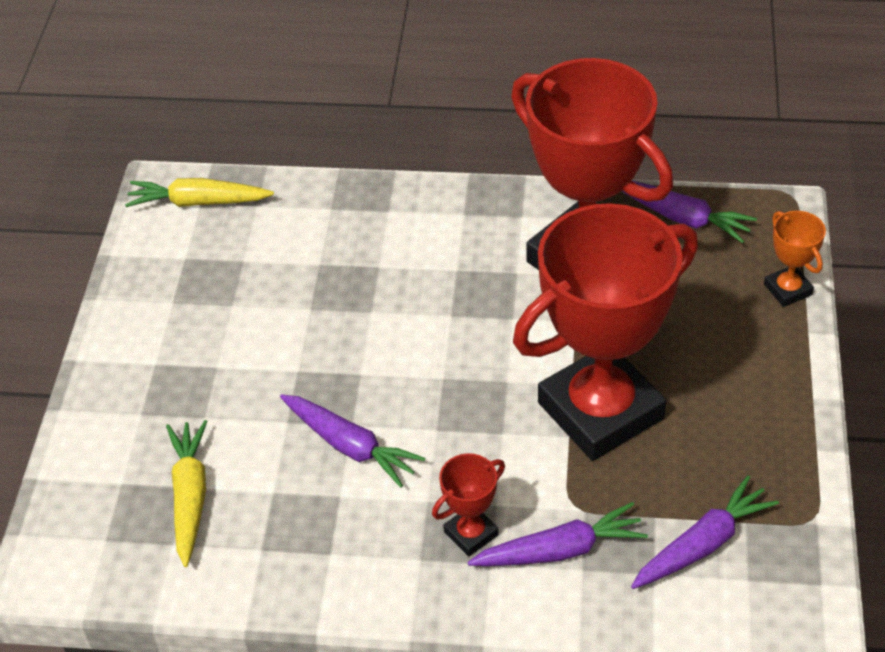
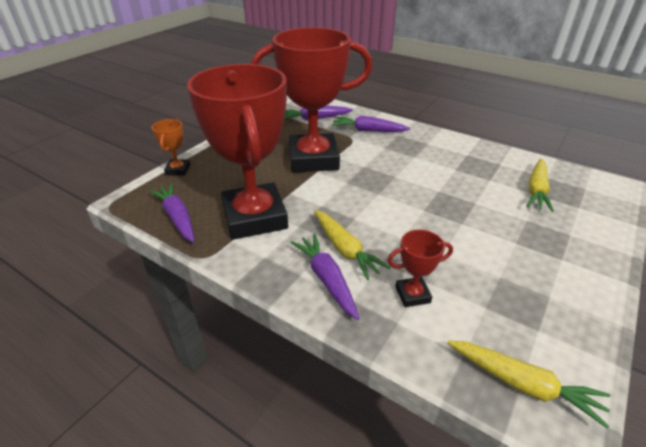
camera: 155 degrees left, 10 degrees down
purple carrot [280,394,425,488] -> purple carrot moved to [290,234,360,320]
red trophy [432,453,505,557] -> red trophy moved to [387,230,453,307]
none -> yellow carrot [314,210,391,280]

